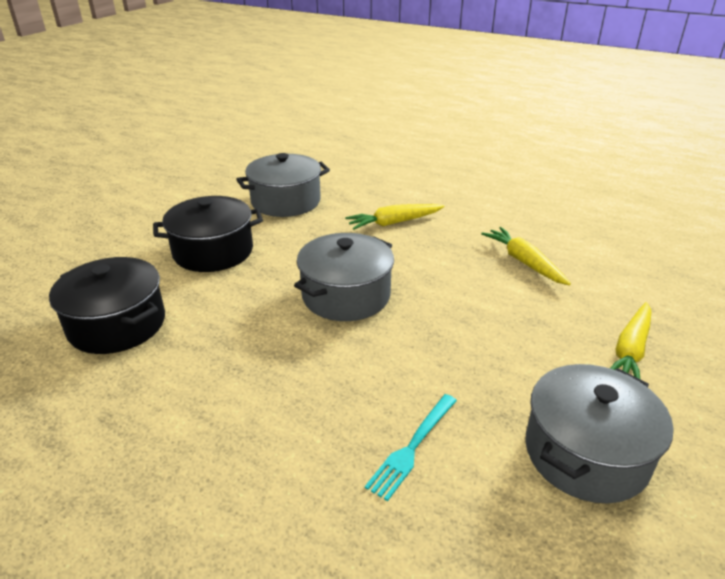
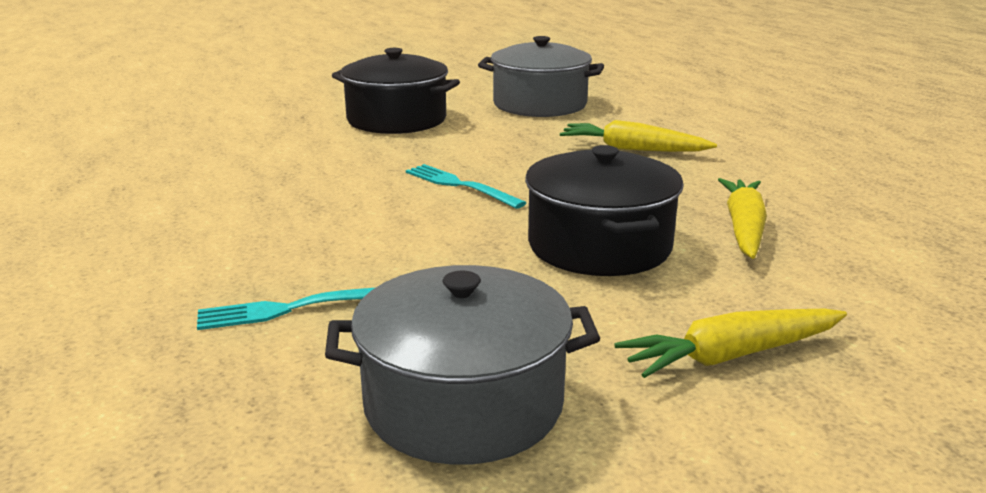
camera: 40 degrees right, 10 degrees down
black pot [49,257,165,354] -> black pot moved to [525,145,684,276]
grey pot [294,233,394,321] -> turquoise fork [406,164,526,209]

